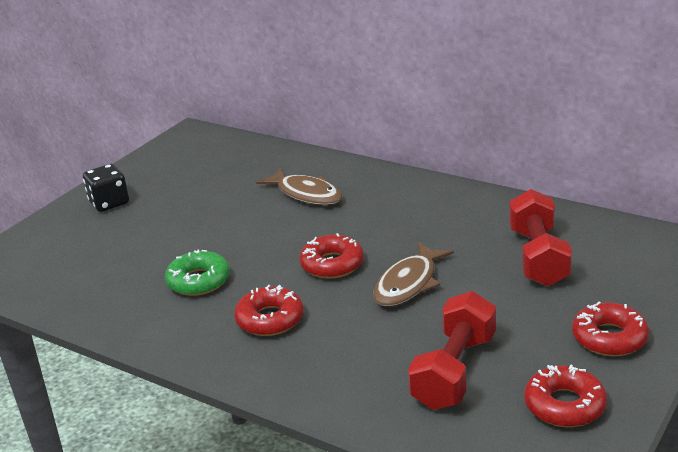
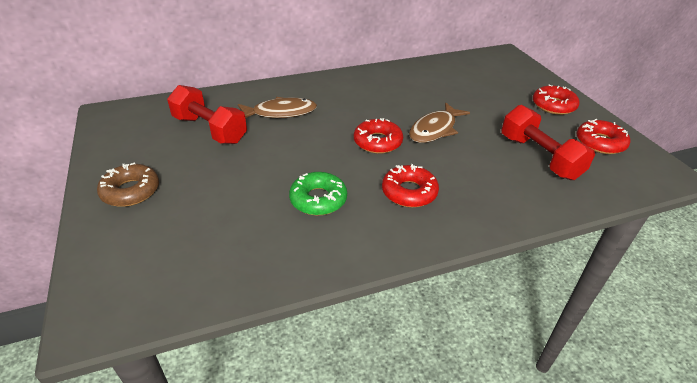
camera: 55 degrees left, 10 degrees up
black dice [83,164,129,212] -> brown donut [97,162,159,207]
brown fish [373,242,454,307] -> brown fish turned 60 degrees clockwise [409,102,470,143]
red dumbbell [509,189,572,286] -> red dumbbell moved to [167,85,247,144]

